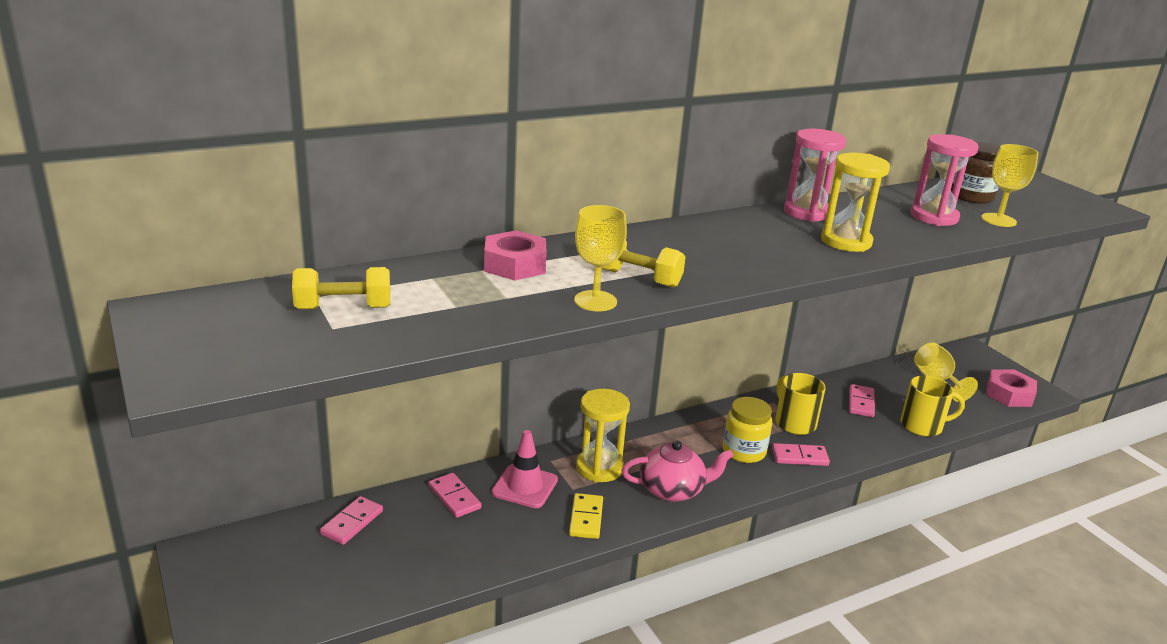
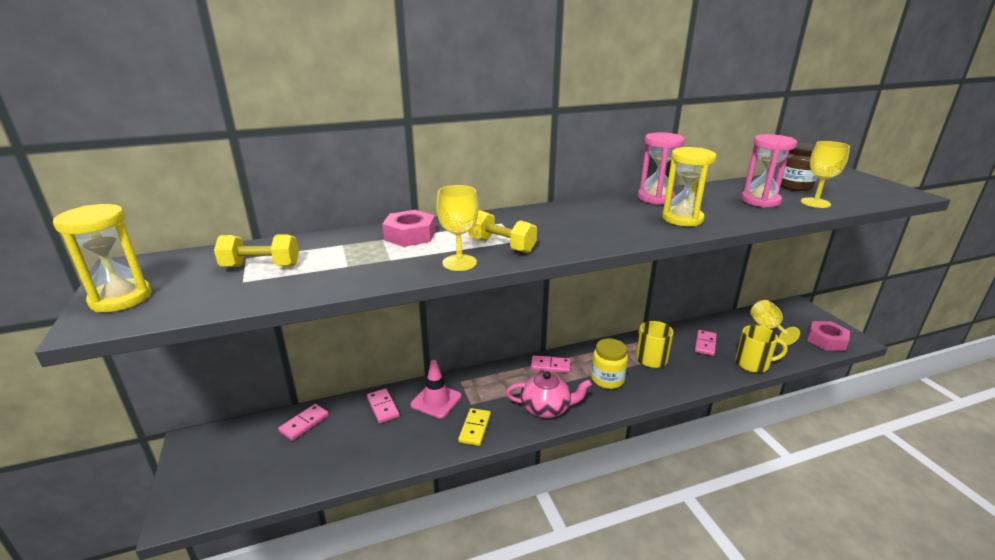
camera: 10 degrees right, 0 degrees up
yellow hourglass [576,389,630,482] -> yellow hourglass moved to [53,204,152,312]
pink domino [772,443,830,466] -> pink domino moved to [531,355,571,373]

